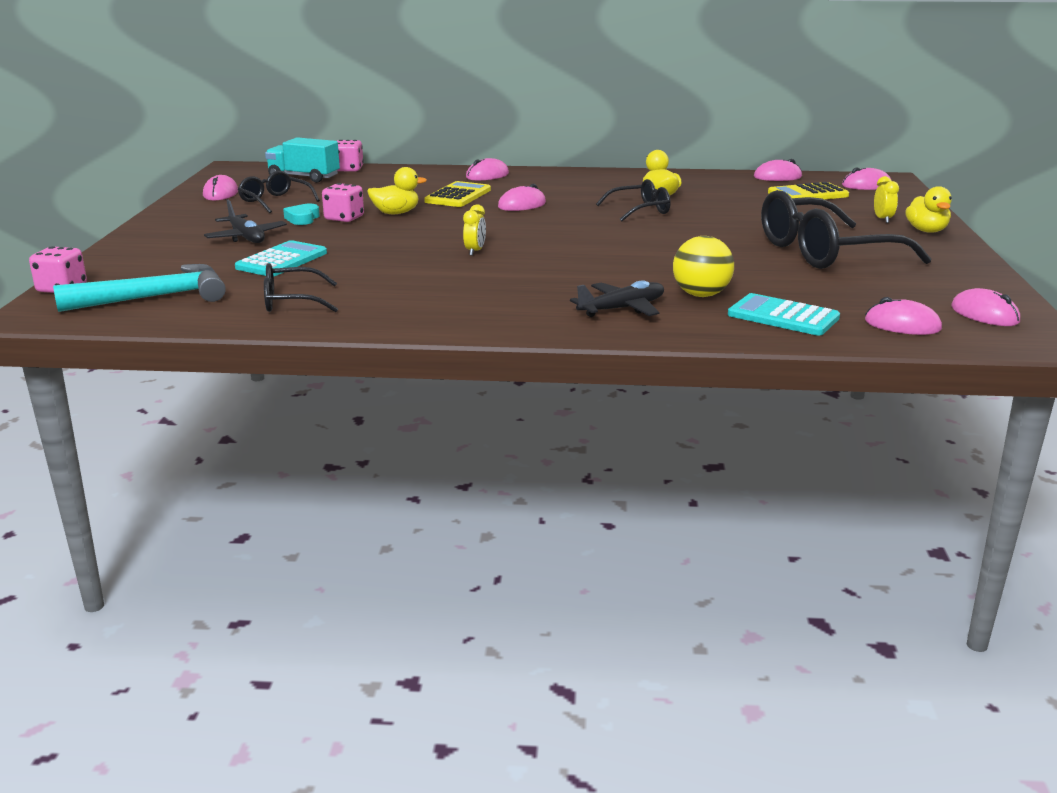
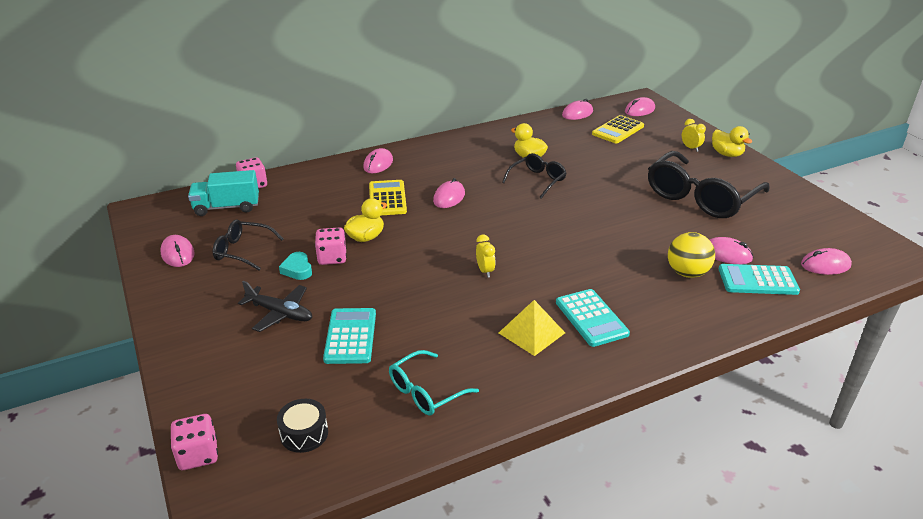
camera: 30 degrees left, 10 degrees up
turquoise hammer [53,264,226,312] -> black drum [277,399,328,453]
black glasses [264,263,338,312] -> turquoise glasses [389,350,479,415]
black plane [570,280,664,317] -> none
pink mouse [951,288,1020,326] -> pink mouse moved to [709,237,754,264]
none -> yellow pyramid [499,300,565,356]
none -> turquoise calculator [556,289,630,347]

